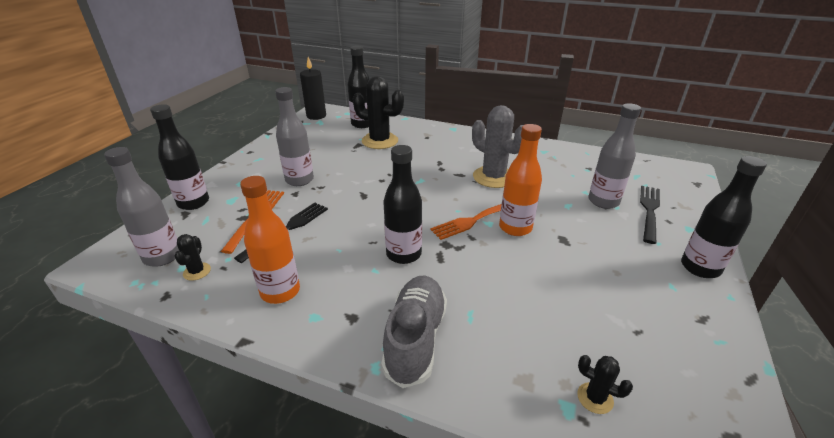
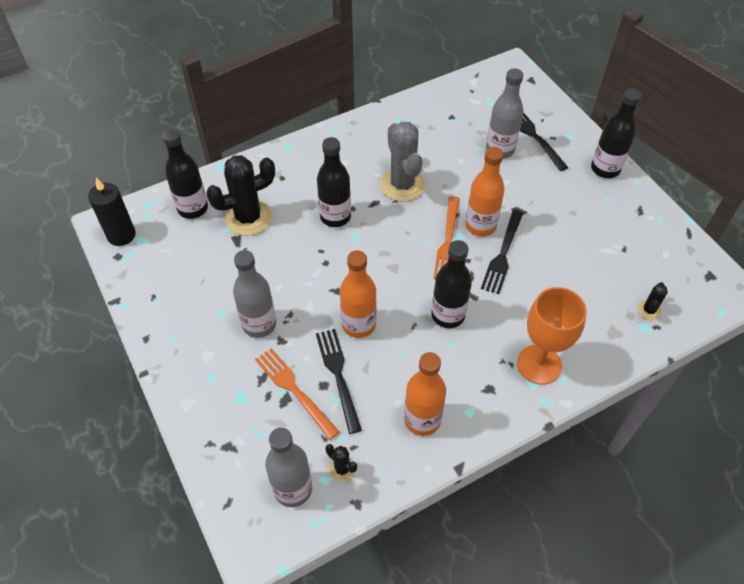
camera: 50 degrees left, 20 degrees up
black bottle [150,104,209,210] -> black bottle moved to [317,137,351,227]
grey shoe [381,275,447,388] -> orange goblet [517,287,587,385]
grey cactus [472,105,523,188] -> grey cactus turned 75 degrees clockwise [380,122,425,202]
black cactus [577,355,633,414] -> black cactus turned 45 degrees counterclockwise [637,282,668,320]
none -> orange bottle [340,250,377,338]
none -> black fork [481,210,523,294]

